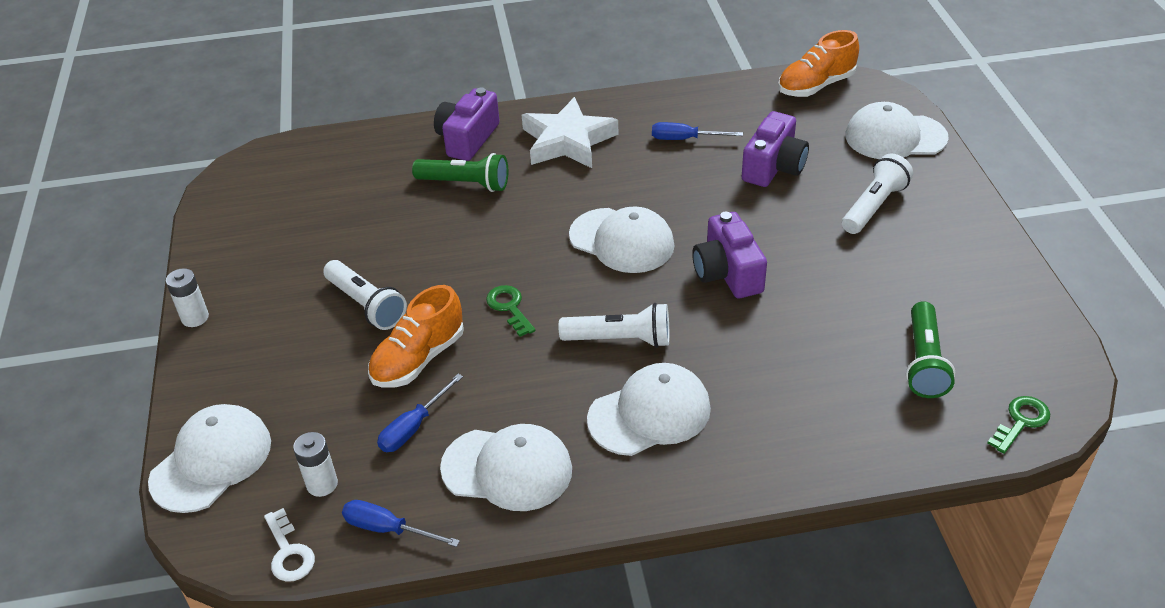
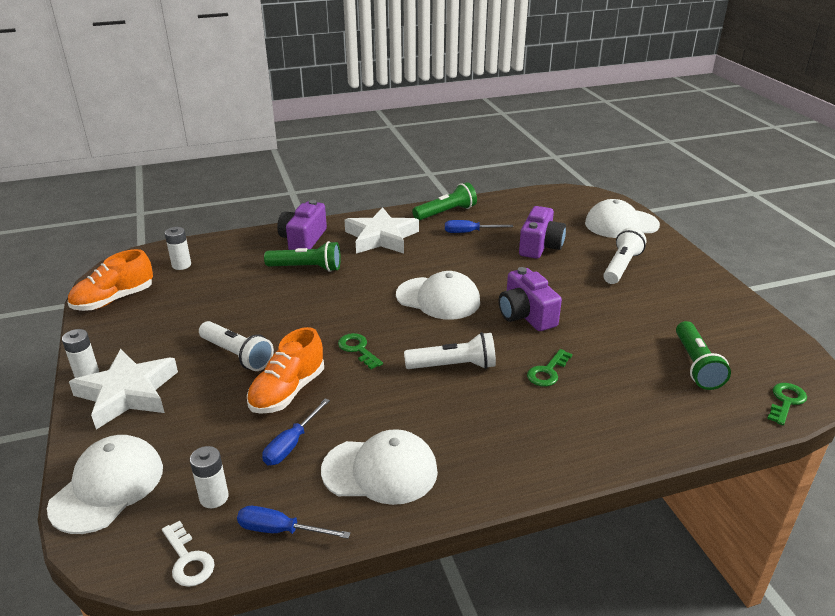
camera: 10 degrees left, 10 degrees down
white cap [587,363,711,456] -> none
orange shoe [778,30,859,97] -> orange shoe moved to [68,249,153,311]
none -> white star [69,349,178,429]
none -> white battery [165,227,191,270]
none -> green flashlight [412,182,477,221]
none -> green key [527,349,572,387]

